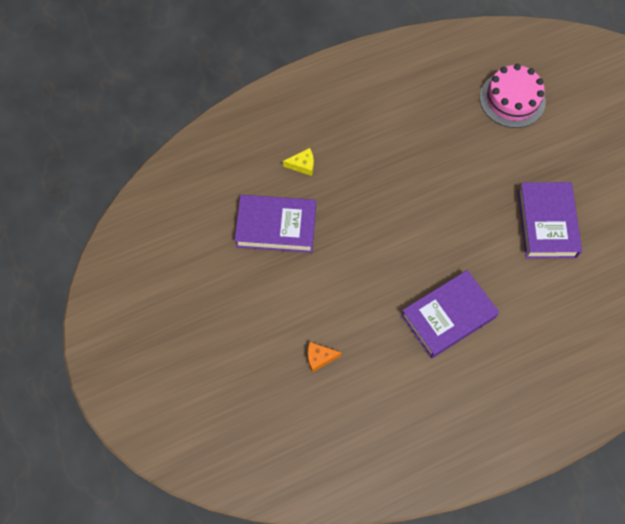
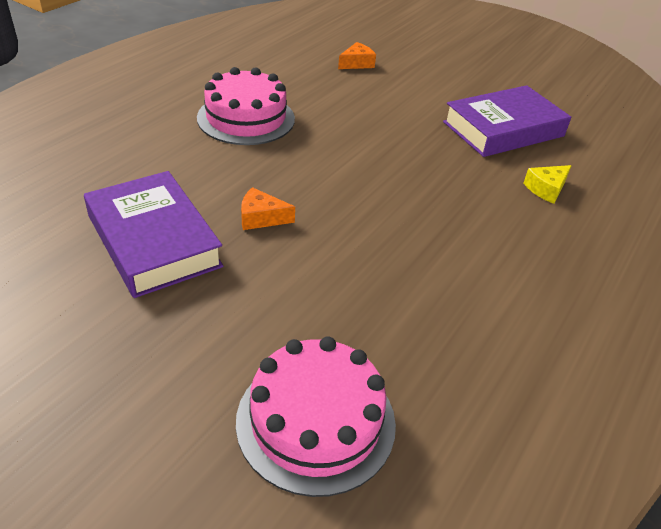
camera: 145 degrees right, 25 degrees down
purple book [401,270,499,358] -> pink cake [197,67,295,145]
none -> orange cheese [241,187,295,230]

